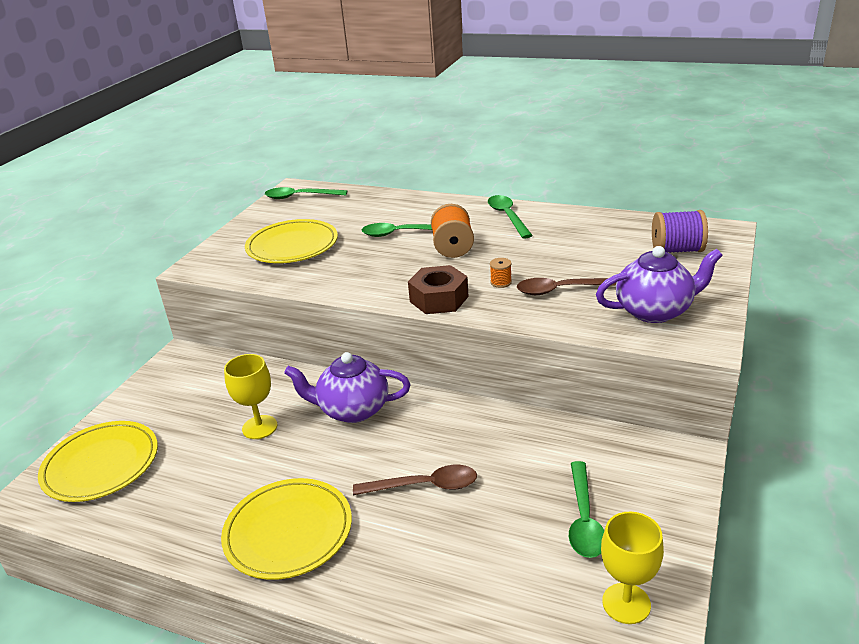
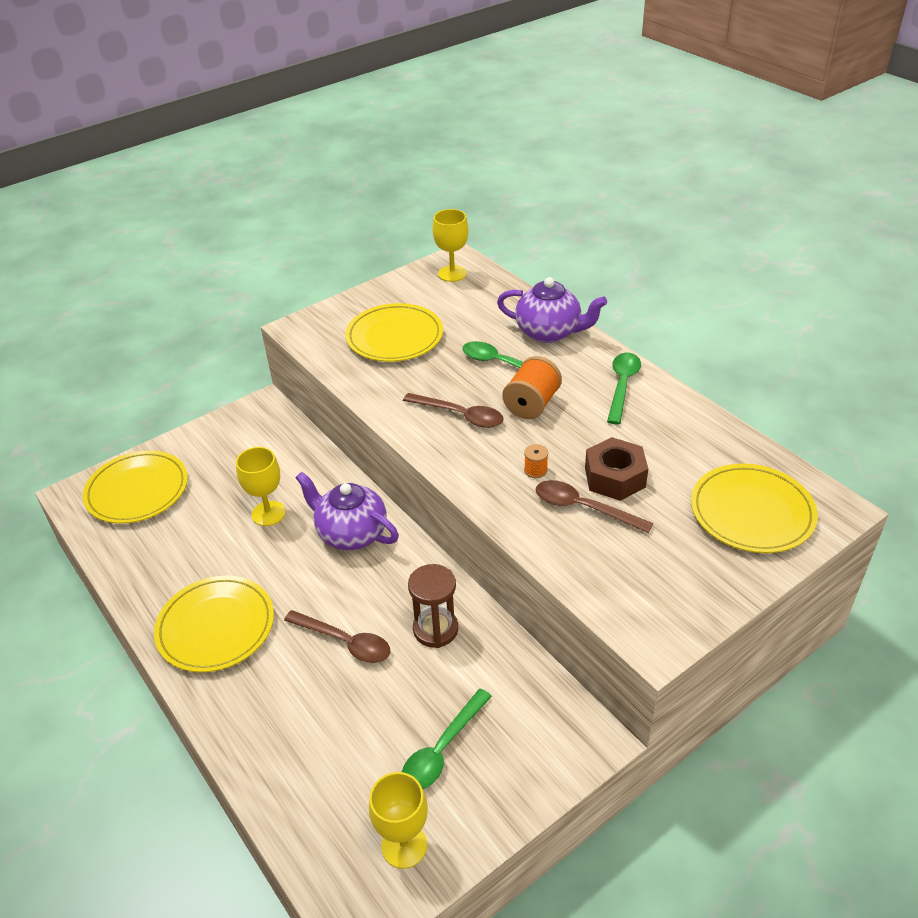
camera: 30 degrees right, 10 degrees up
green spoon [265,187,347,199] -> yellow goblet [433,209,469,282]
brown nut [408,265,469,314] -> brown nut moved to [585,437,648,501]
purple teapot [596,246,723,323] -> purple teapot moved to [497,277,607,343]
purple spool [652,210,708,253] -> yellow plate [691,464,818,553]
none -> brown spoon [403,393,504,428]
none -> brown hourglass [408,564,458,648]

